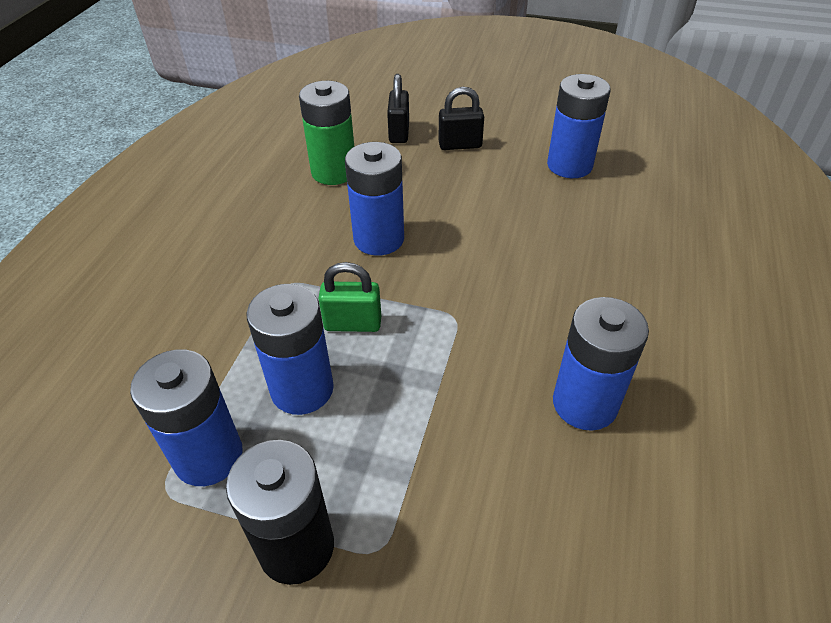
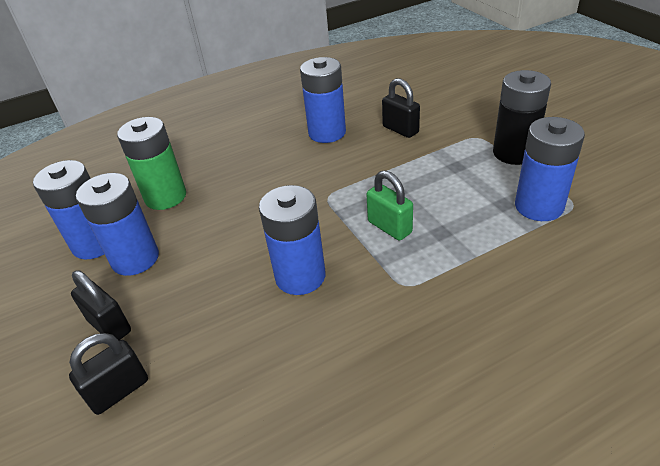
camera: 130 degrees left, 5 degrees down
blue battery [246,284,334,415] -> blue battery moved to [76,173,159,276]
green battery [299,81,354,185] -> green battery moved to [117,117,186,210]
none -> black padlock [382,78,420,138]

